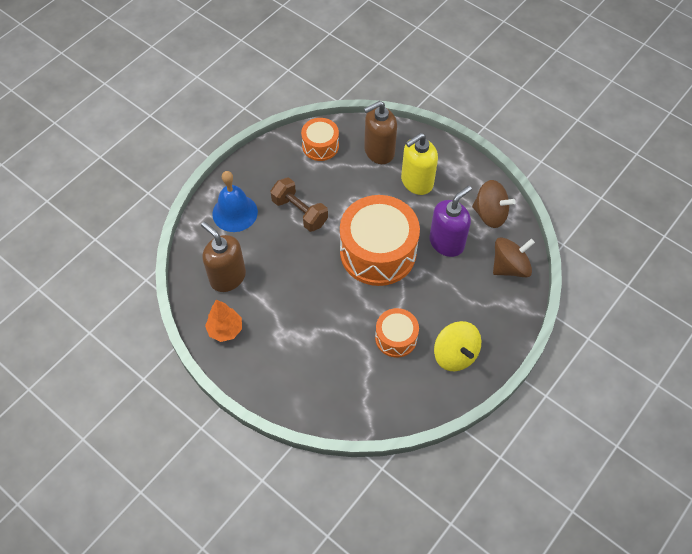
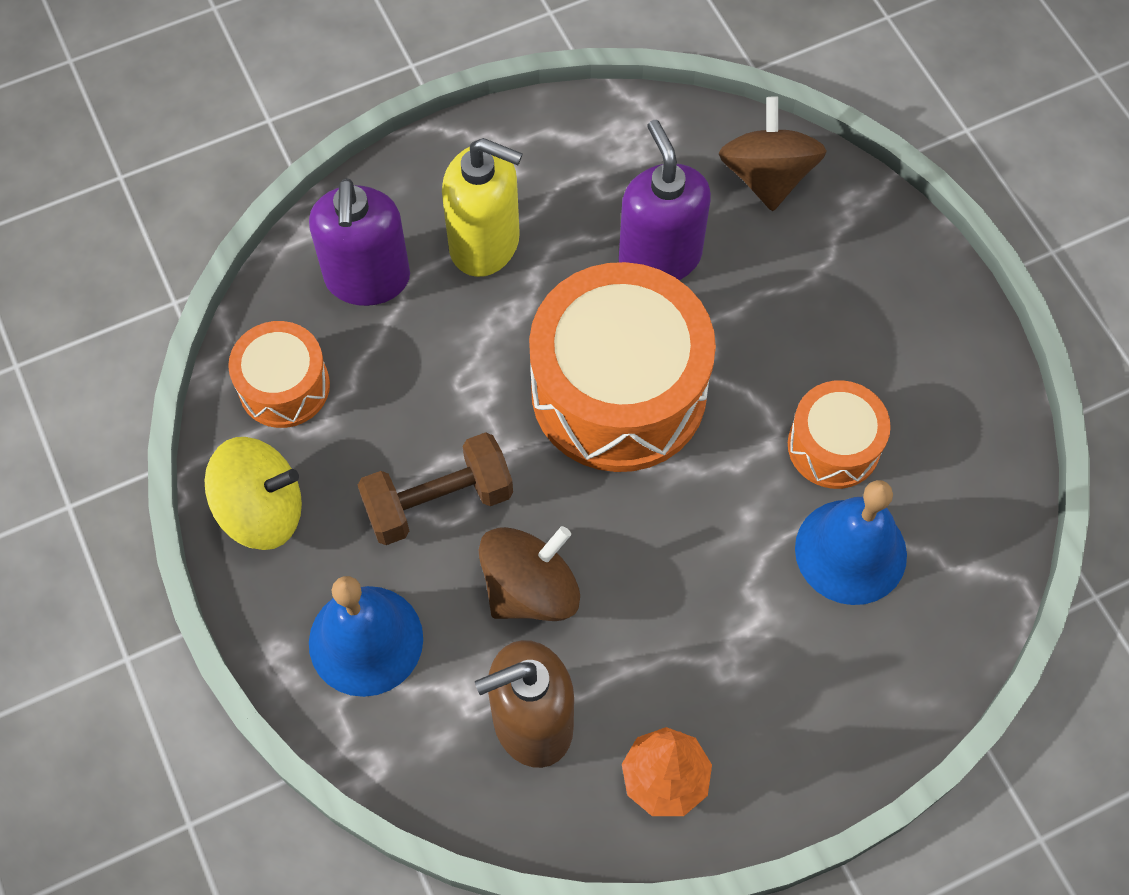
camera: 65 degrees left, 5 degrees up
brown soap dispenser [364,101,397,164] -> purple soap dispenser [309,178,410,306]
yellow soap dispenser [401,133,438,195] -> yellow soap dispenser turned 60 degrees counterclockwise [442,138,523,277]
yellow spinning top [434,321,481,371] -> yellow spinning top moved to [204,437,302,550]
brown spinning top [472,180,516,228] -> brown spinning top moved to [479,526,580,621]
none -> blue bell [795,480,907,605]

